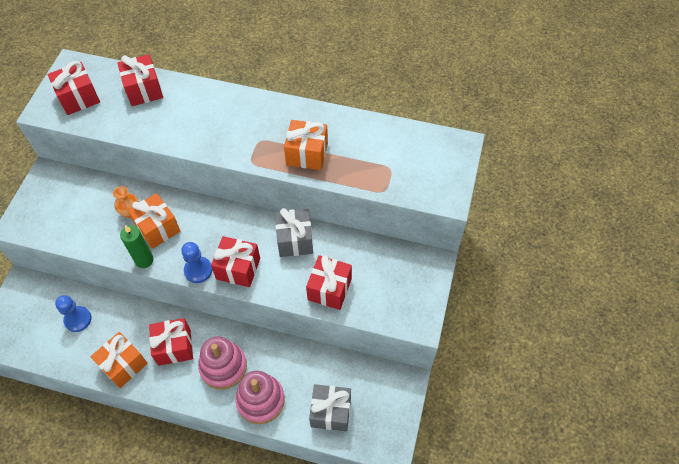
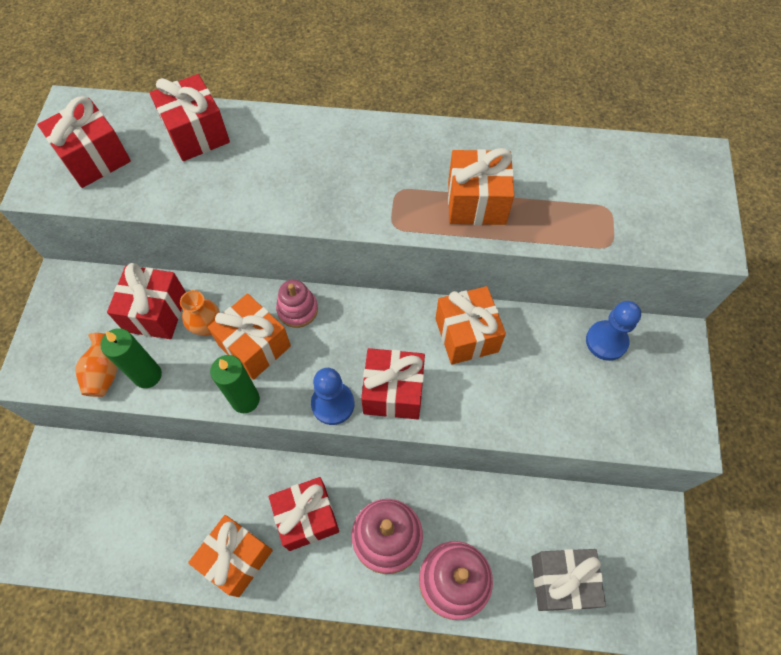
camera: 10 degrees left, 5 degrees up
blue pawn [55,295,91,332] -> blue pawn moved to [586,301,641,361]
grey gift [275,208,313,257] -> orange gift [435,286,506,364]
red gift [306,255,352,310] -> red gift moved to [107,263,186,339]
none -> orange vase [76,333,117,397]
none -> green candle [100,328,162,388]
none -> pink stacking toy [276,280,318,328]

